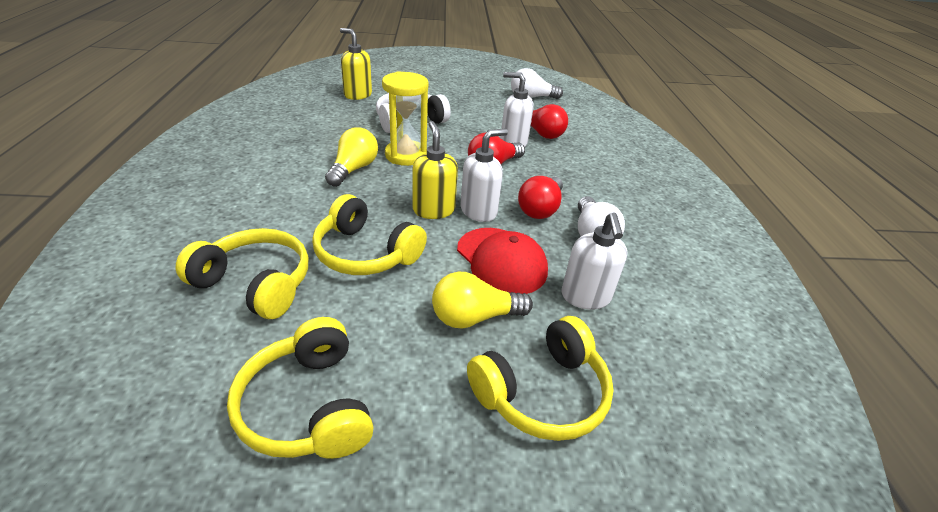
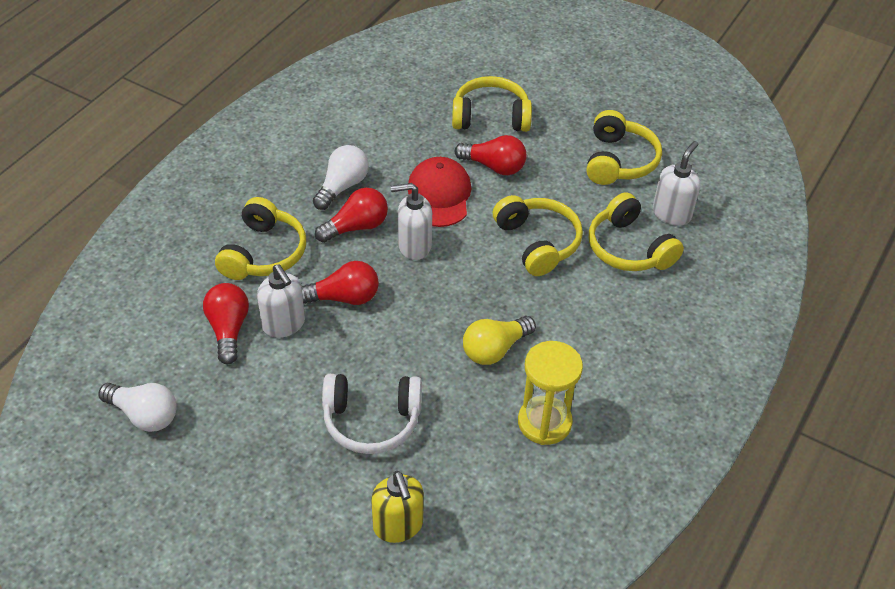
camera: 145 degrees left, 10 degrees up
yellow hourglass [382,71,428,166] -> yellow hourglass moved to [518,341,583,445]
yellow soap dispenser [413,121,458,219] -> none
yellow light bulb [432,272,533,329] -> red light bulb [455,135,527,175]
white soap dispenser [562,212,628,310] -> white soap dispenser moved to [653,141,700,226]
none -> yellow headphones [215,197,306,280]

